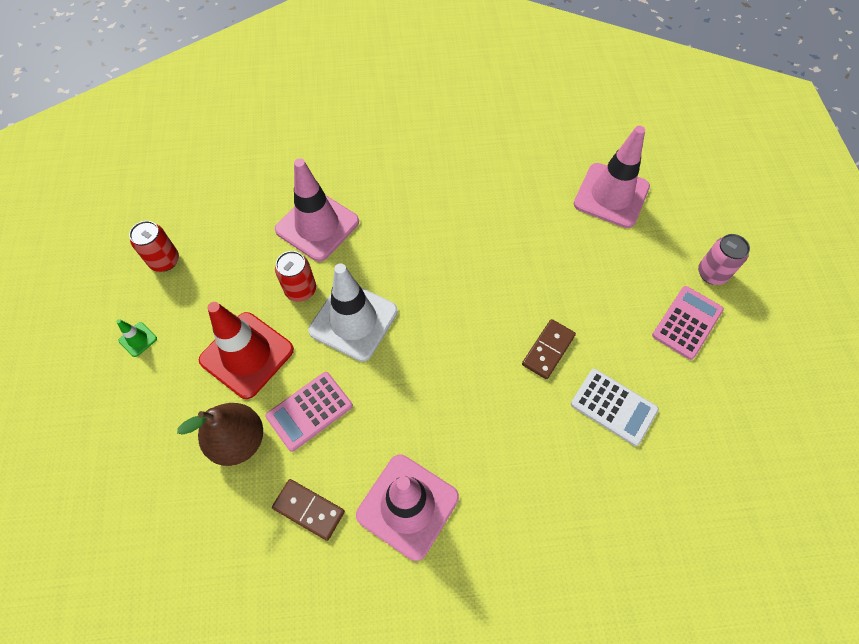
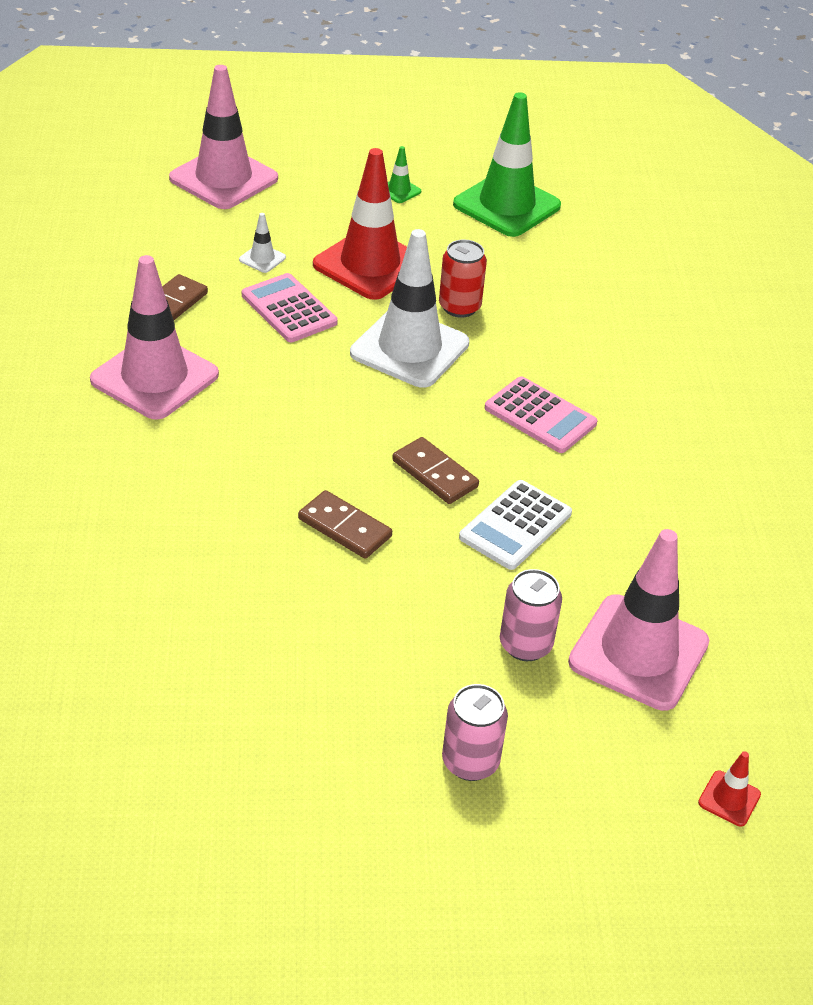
camera: 90 degrees right, 20 degrees down
red can [129,221,179,272] -> green traffic cone [453,92,561,237]
brown pear [177,403,263,466] -> white traffic cone [239,213,286,273]
pink traffic cone [275,158,359,262] -> pink traffic cone moved to [169,65,278,209]
white calculator [571,369,659,446] -> white calculator moved to [459,480,572,570]
pink calculator [652,286,724,360] -> pink calculator moved to [484,376,597,453]
none -> brown domino [392,437,479,504]
none -> pink can [500,569,562,661]
none -> red traffic cone [698,751,761,826]

